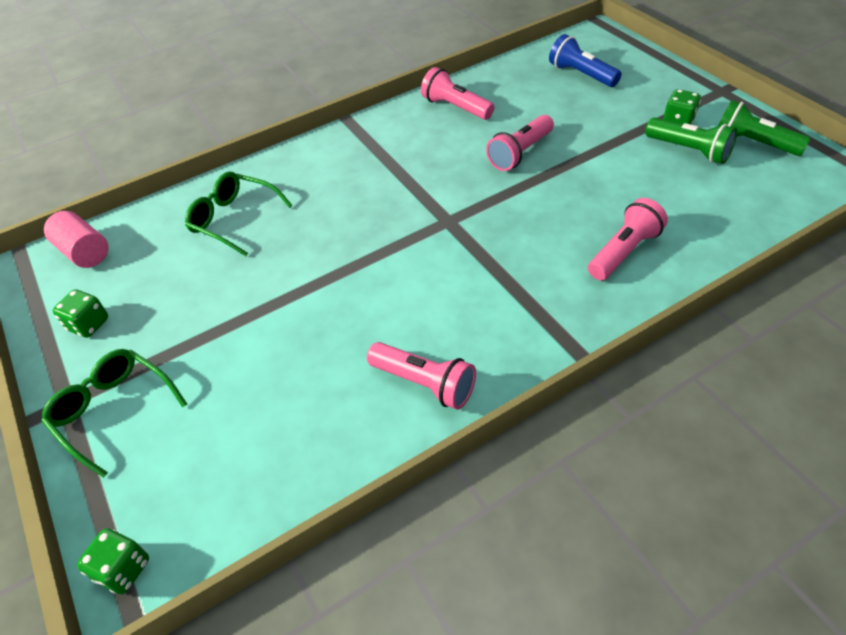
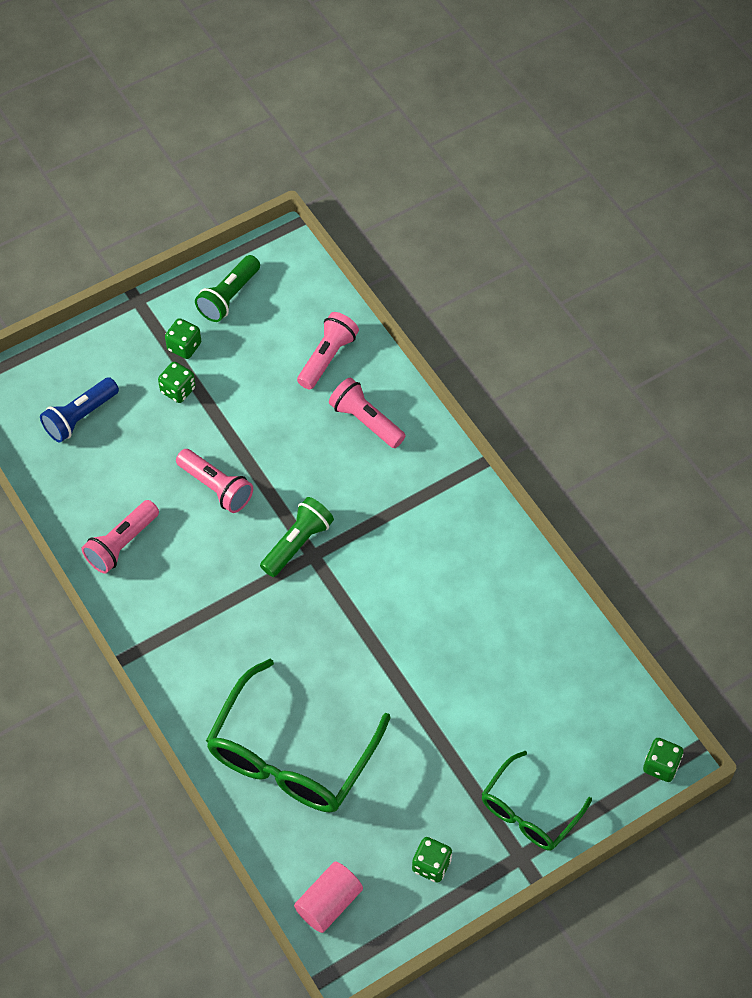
camera: 95 degrees left, 10 degrees up
green glasses [185,171,293,256] -> green glasses [206,659,391,813], size x1.69
pink flashlight [367,342,476,410] -> pink flashlight moved to [297,312,359,390]
green flashlight [645,118,737,164] -> green flashlight moved to [260,497,334,577]
none -> green dice [158,362,196,403]

